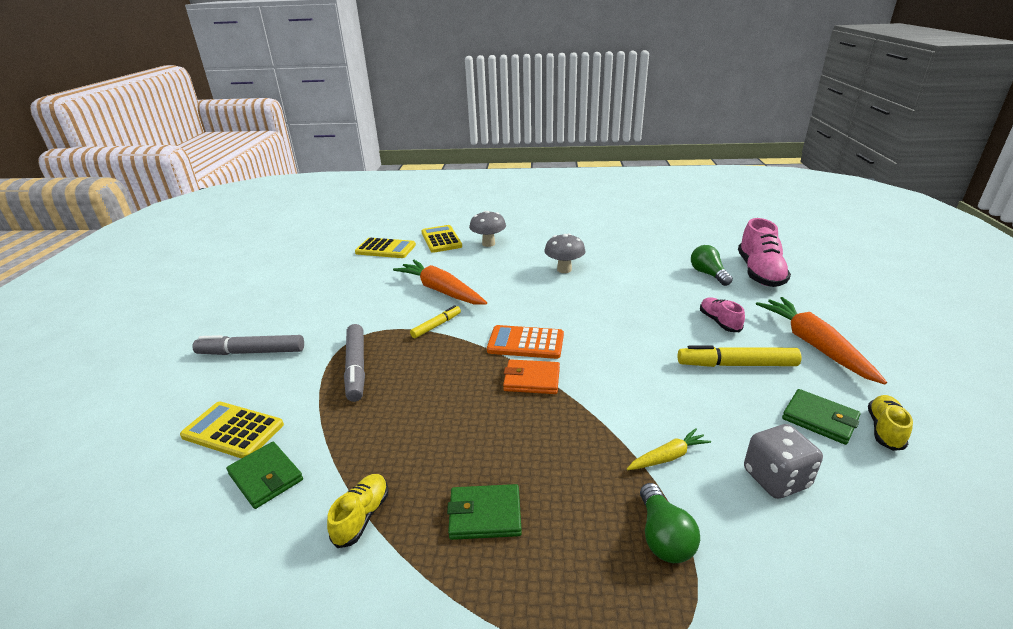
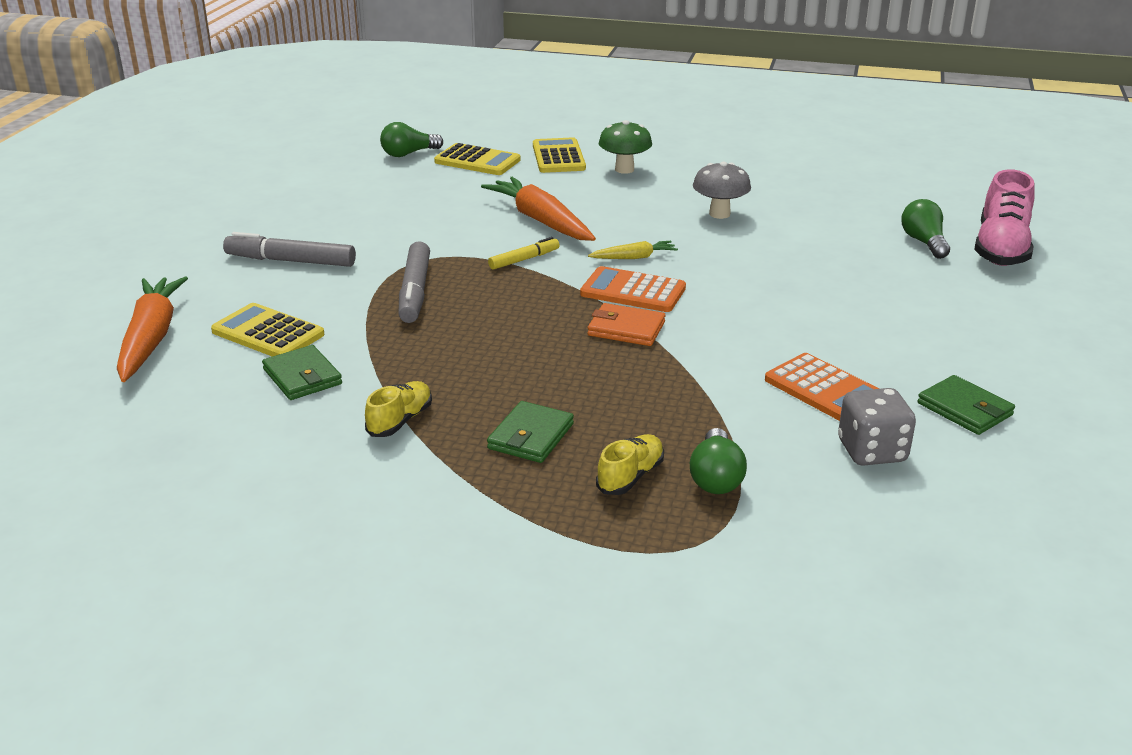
camera: 10 degrees right, 0 degrees up
green wallet [447,484,522,540] -> green wallet turned 75 degrees counterclockwise [487,401,574,463]
grey mushroom [469,211,506,247] -> green mushroom [599,120,652,174]
yellow carrot [627,428,711,470] -> yellow carrot moved to [588,241,678,259]
yellow marker [678,345,801,367] -> none
pink shoe [700,297,745,332] -> none
orange carrot [756,297,887,384] -> orange carrot moved to [117,276,188,382]
yellow shoe [868,395,913,451] -> yellow shoe moved to [596,434,664,495]
none -> green light bulb [380,122,443,157]
none -> orange calculator [765,353,879,421]

